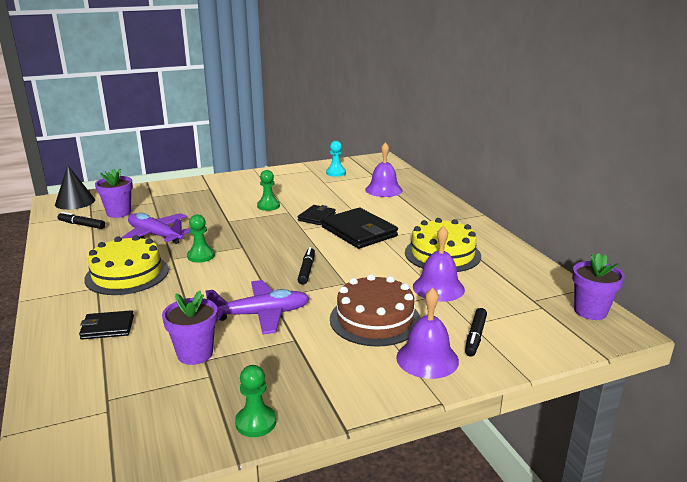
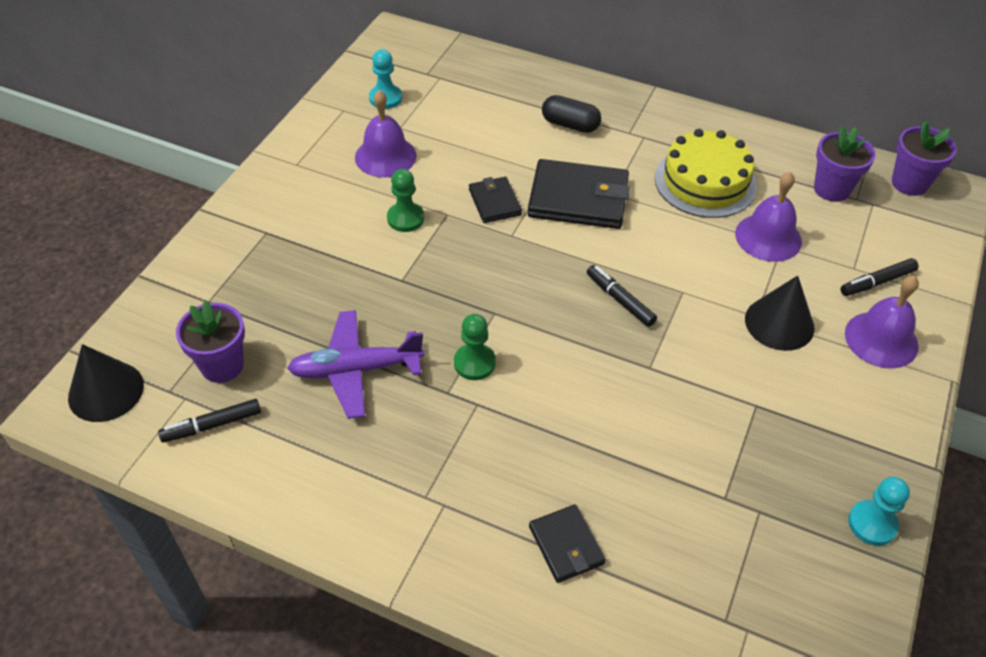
camera: 45 degrees left, 25 degrees up
black wallet [79,310,134,340] -> black wallet turned 60 degrees counterclockwise [529,504,606,583]
yellow cake [84,235,169,295] -> none
purple flower pot [162,291,218,365] -> purple flower pot moved to [814,126,876,202]
purple plane [205,280,309,334] -> none
green pawn [235,365,276,437] -> turquoise pawn [848,477,910,546]
brown cake [330,274,421,347] -> black cone [745,275,815,351]
purple bell [365,142,403,197] -> purple bell moved to [355,90,417,177]
black marker [465,308,487,357] -> black marker turned 90 degrees clockwise [841,258,919,296]
none -> black capsule [542,95,601,133]

